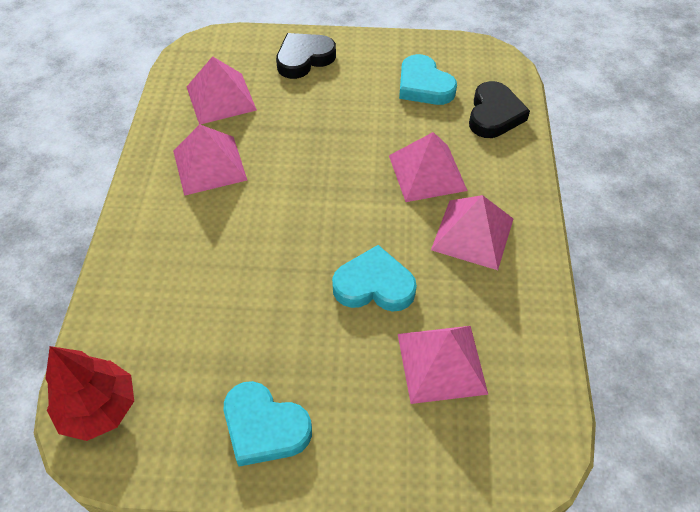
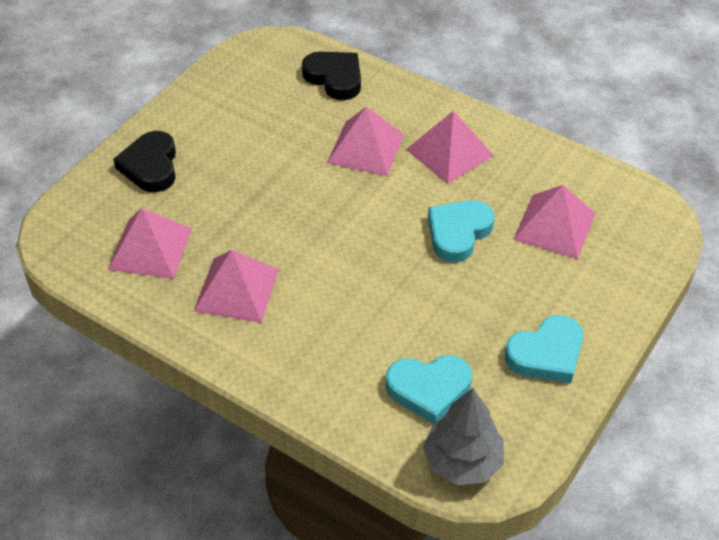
camera: 60 degrees left, 5 degrees down
red tree [45,346,134,441] -> grey tree [423,388,504,485]
turquoise heart [399,54,457,105] -> turquoise heart moved to [386,355,472,424]

